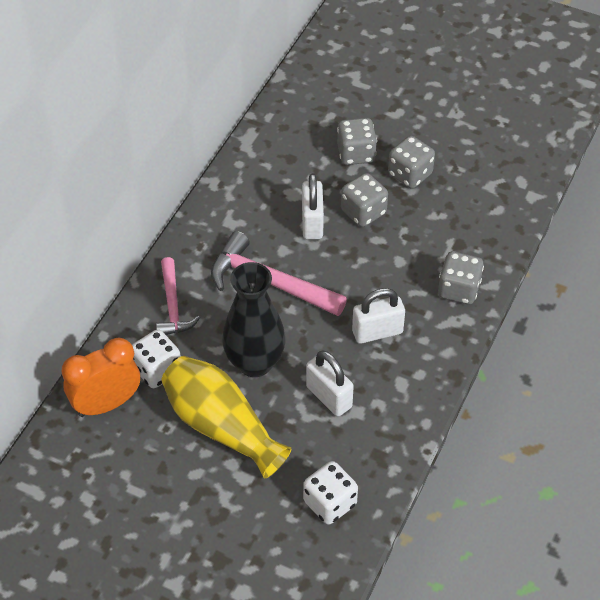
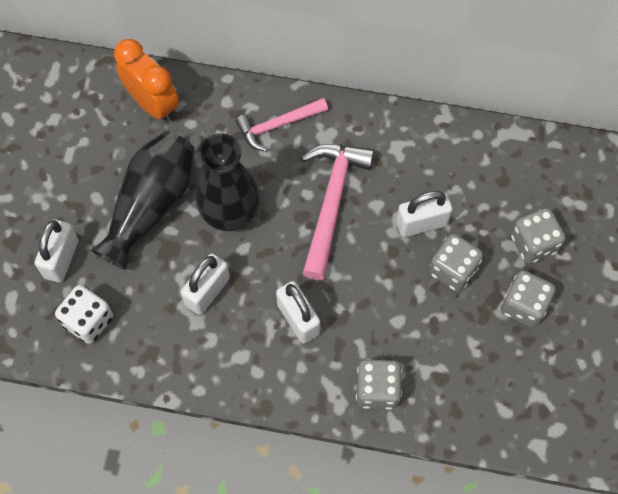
camera: 75 degrees right, 15 degrees up
white dice [132,329,181,388] -> none
yellow vase [161,356,291,479] -> black vase [91,131,194,270]
none -> white padlock [35,220,79,282]

